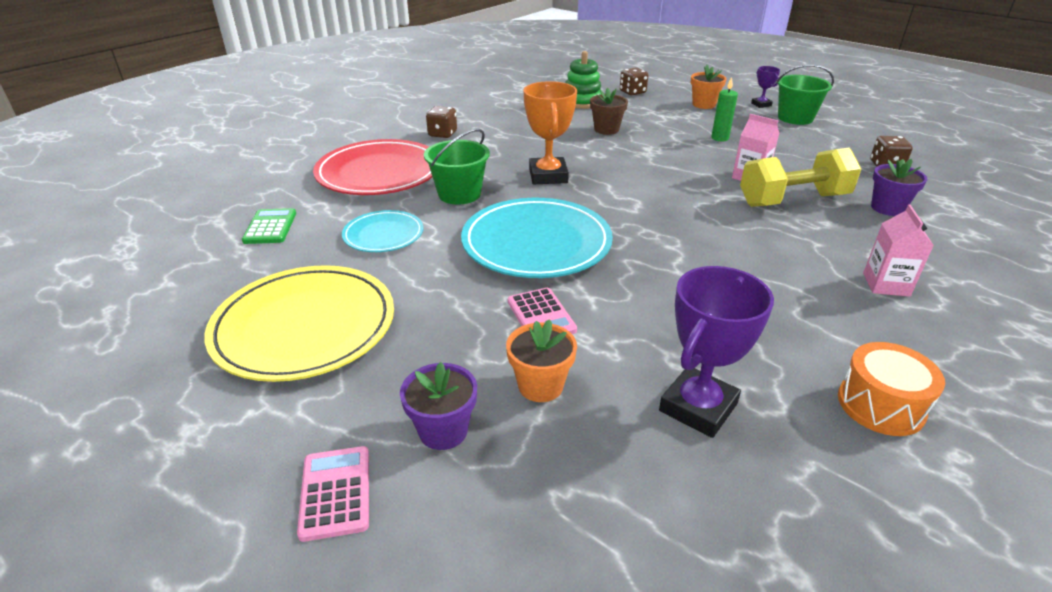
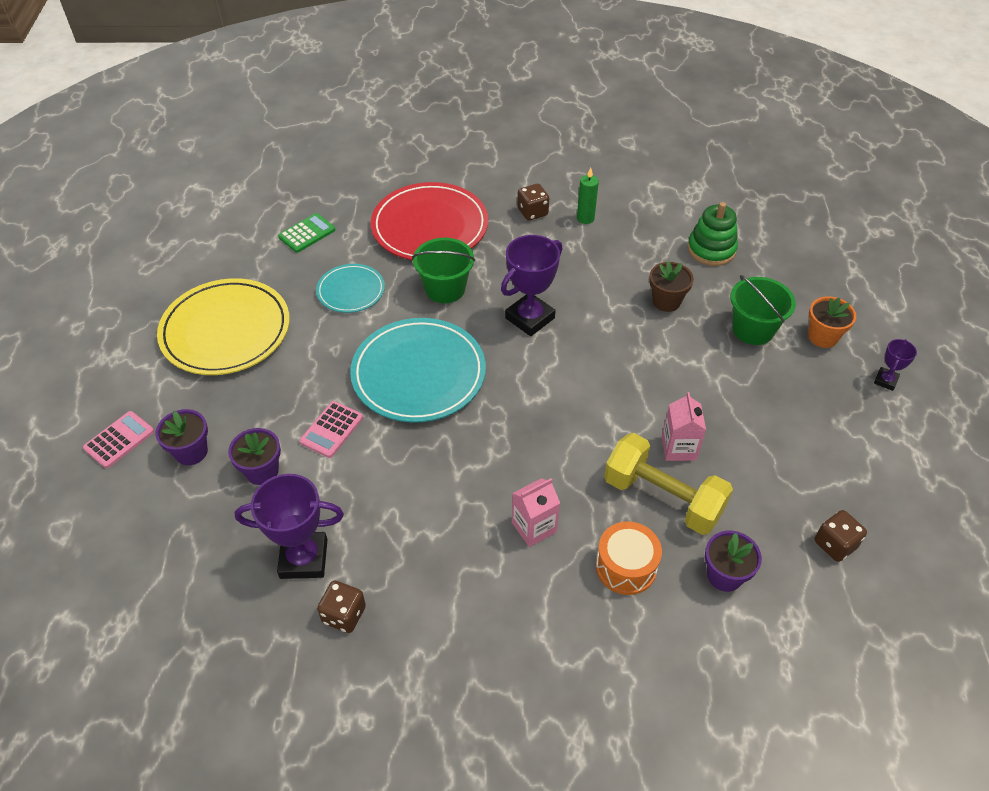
camera: 50 degrees right, 15 degrees up
orange flower pot [506,319,577,402] -> purple flower pot [228,428,281,485]
orange trophy [524,81,577,184] -> purple trophy [501,235,562,336]
brown dice [620,68,648,95] -> brown dice moved to [317,580,366,633]
green candle [711,77,738,141] -> green candle moved to [577,168,599,224]
green bucket [776,65,834,125] -> green bucket moved to [731,275,796,345]
orange drum [838,342,945,436] -> orange drum moved to [596,521,662,595]
pink carton [863,205,934,297] -> pink carton moved to [512,478,560,547]

